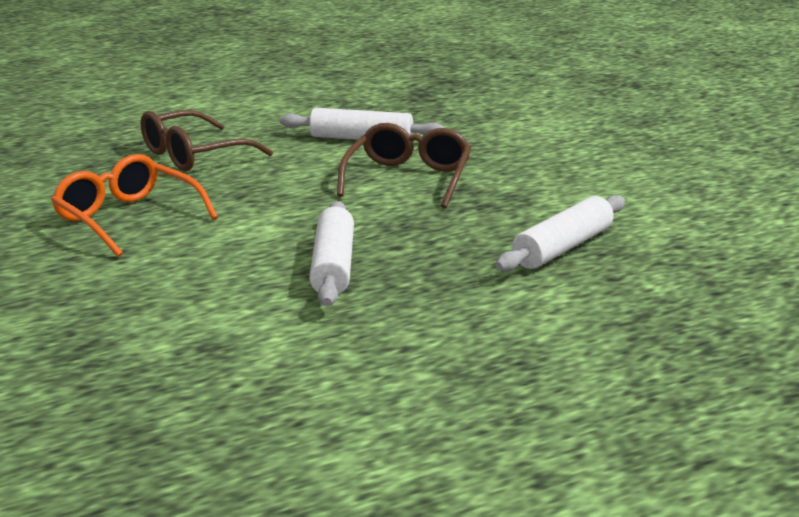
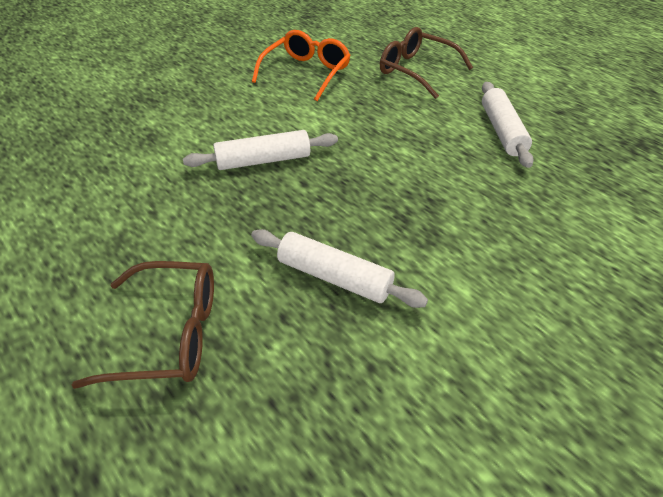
camera: 75 degrees right, 20 degrees up
brown glasses [337,123,471,208] -> brown glasses moved to [72,261,214,389]

